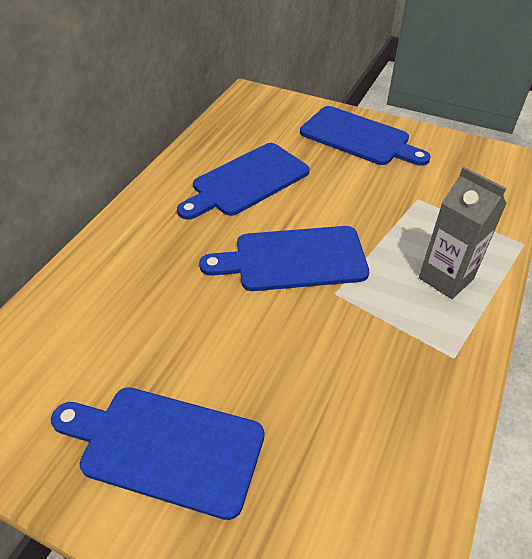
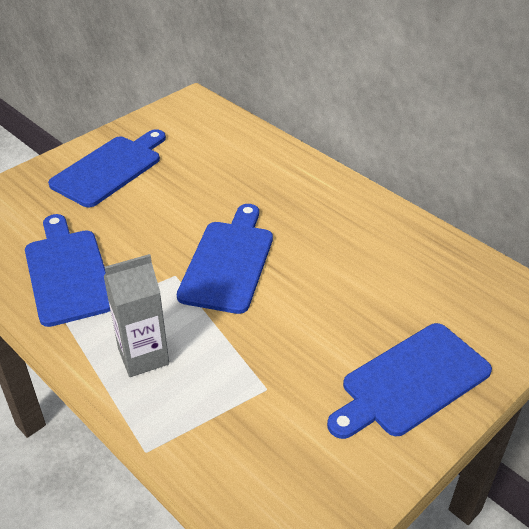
camera: 110 degrees right, 5 degrees down
blue cutting board [177,143,310,220] -> blue cutting board moved to [25,214,110,327]

